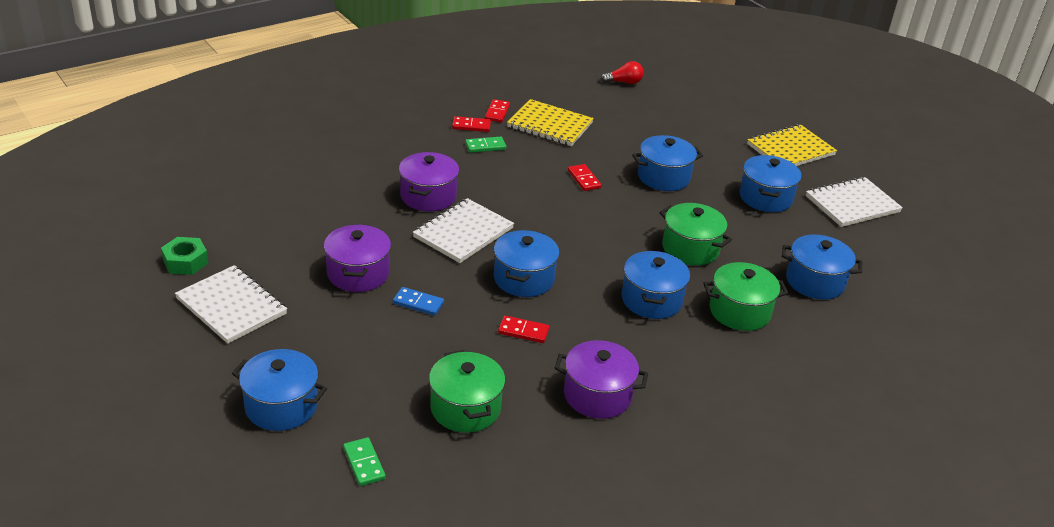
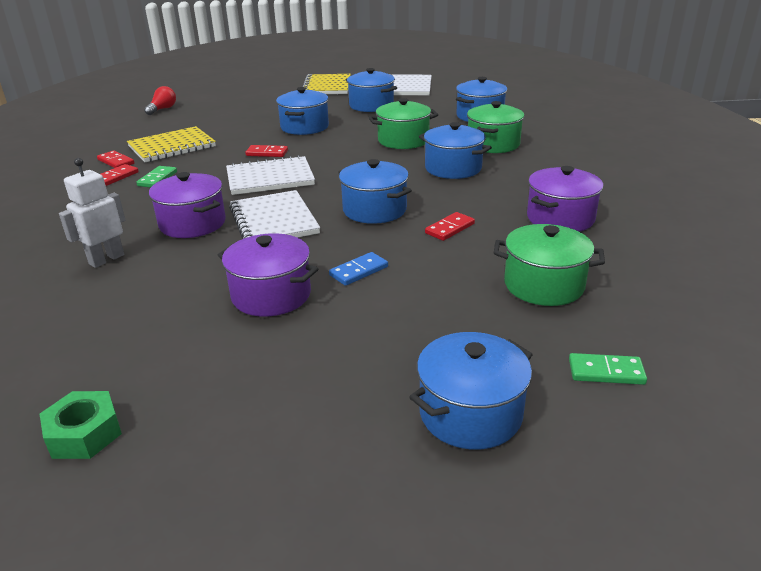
camera: 55 degrees left, 5 degrees down
white notebook [175,265,287,344] -> white notebook moved to [226,155,315,195]
none -> white robot [59,158,125,268]

